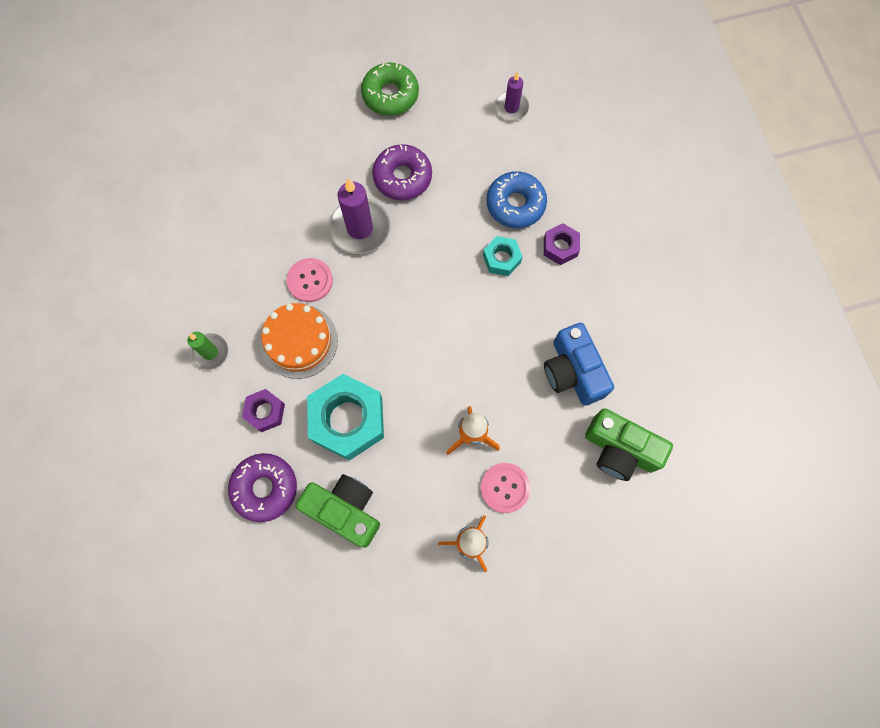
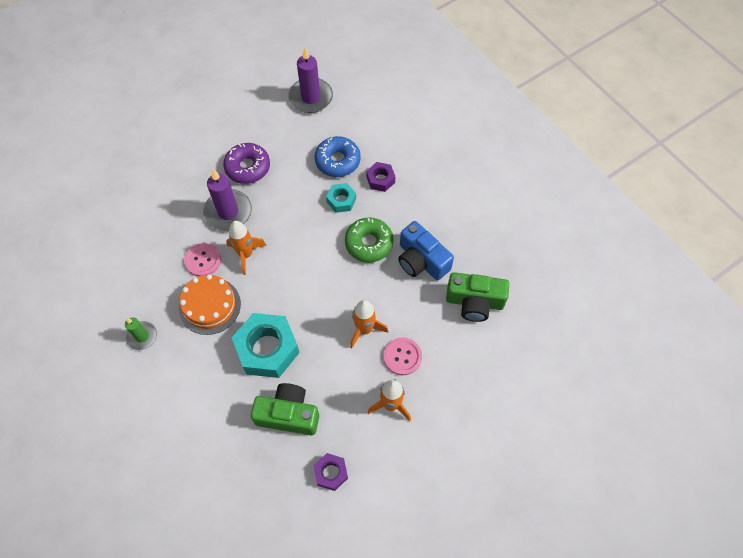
camera: 20 degrees left, 10 degrees down
purple donut [228,453,297,522] -> none
purple nut [242,389,285,432] -> purple nut moved to [313,453,348,491]
green donut [361,63,419,116] -> green donut moved to [345,217,394,262]
purple candle [495,71,529,121] -> purple candle [288,47,333,113], size x1.69
none -> orange rocket [226,221,267,275]

